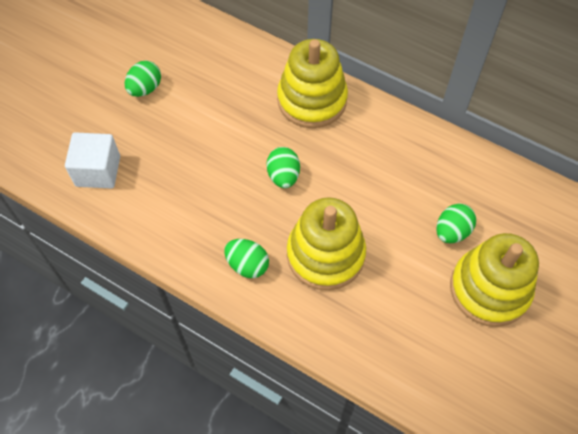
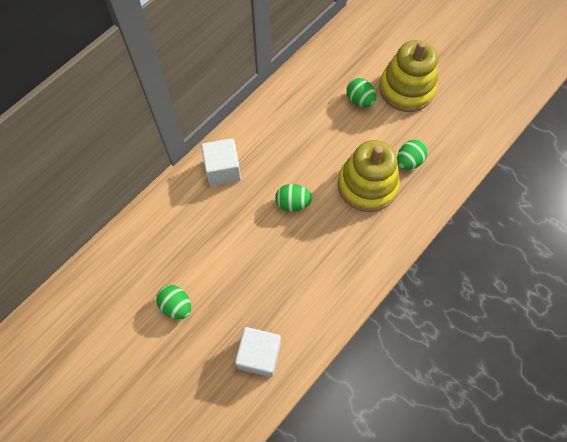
camera: 80 degrees left, 5 degrees up
green egg [224,239,269,278] -> green egg moved to [397,139,428,170]
yellow stacking toy [277,39,348,128] -> white cube [201,138,241,186]

